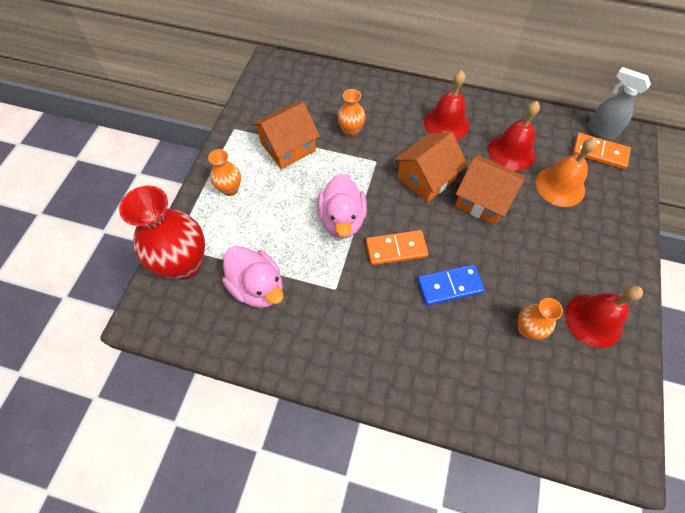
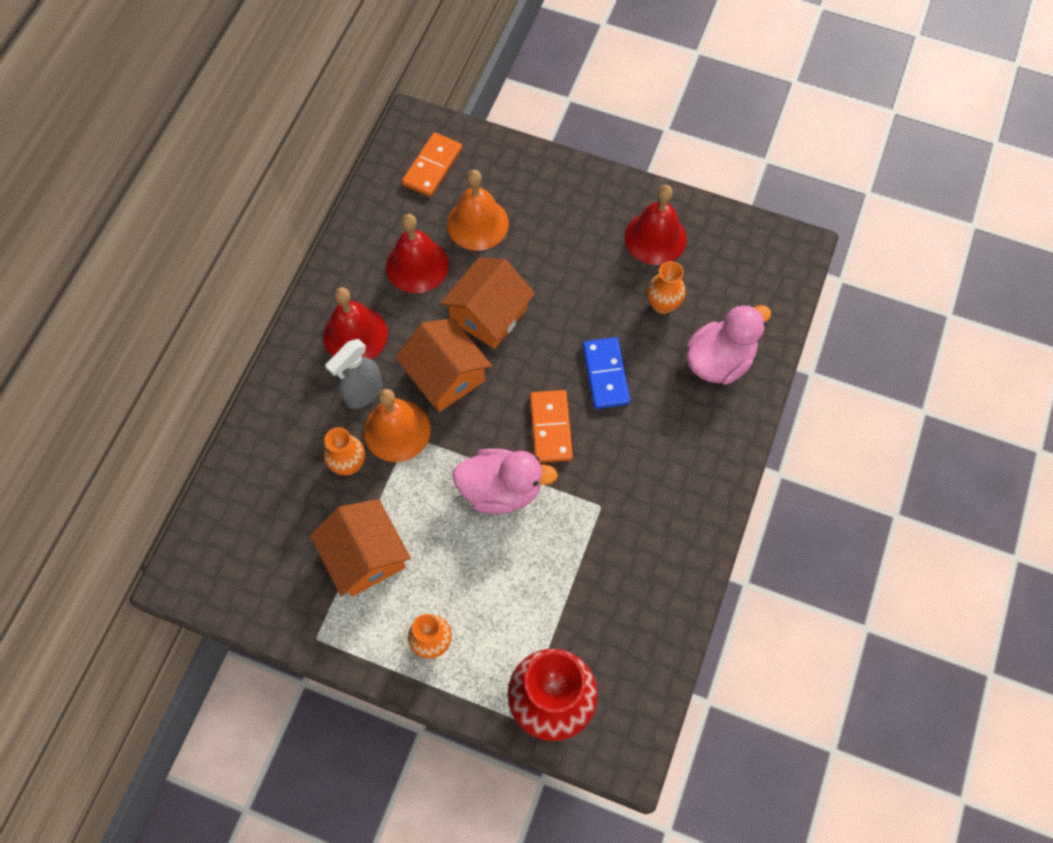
camera: 85 degrees left, 5 degrees up
pink duck [222,246,283,308] -> pink duck moved to [687,304,771,385]
grey spray bottle [588,67,651,140] -> grey spray bottle moved to [325,339,382,409]
none -> orange bell [364,389,430,462]

